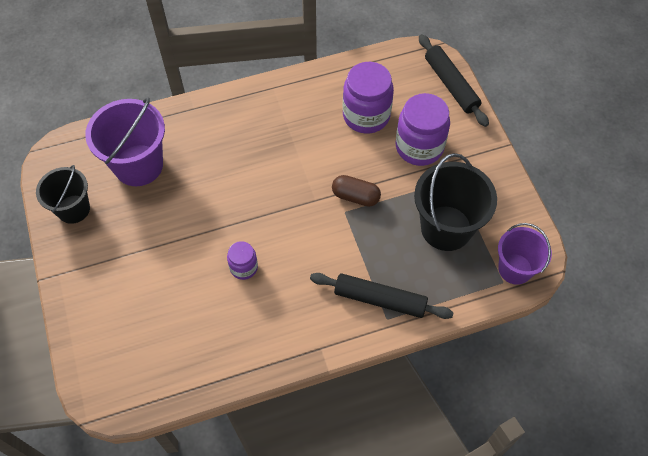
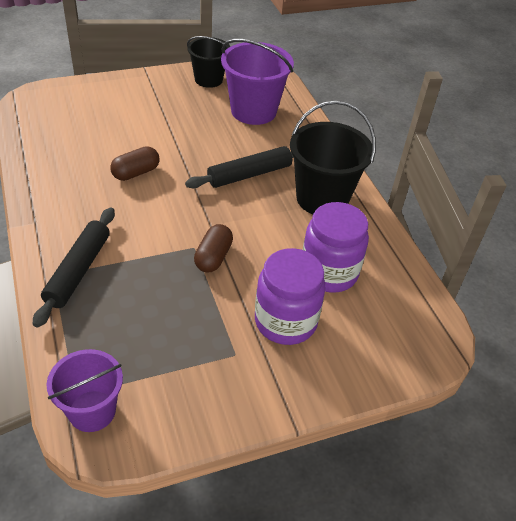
camera: 85 degrees right, 15 degrees down
purple jar [227,241,258,280] -> brown capsule [110,146,160,181]
black bucket [414,153,497,251] -> black bucket moved to [290,101,376,214]
black rolling pin [419,34,489,127] -> black rolling pin moved to [185,146,294,188]

